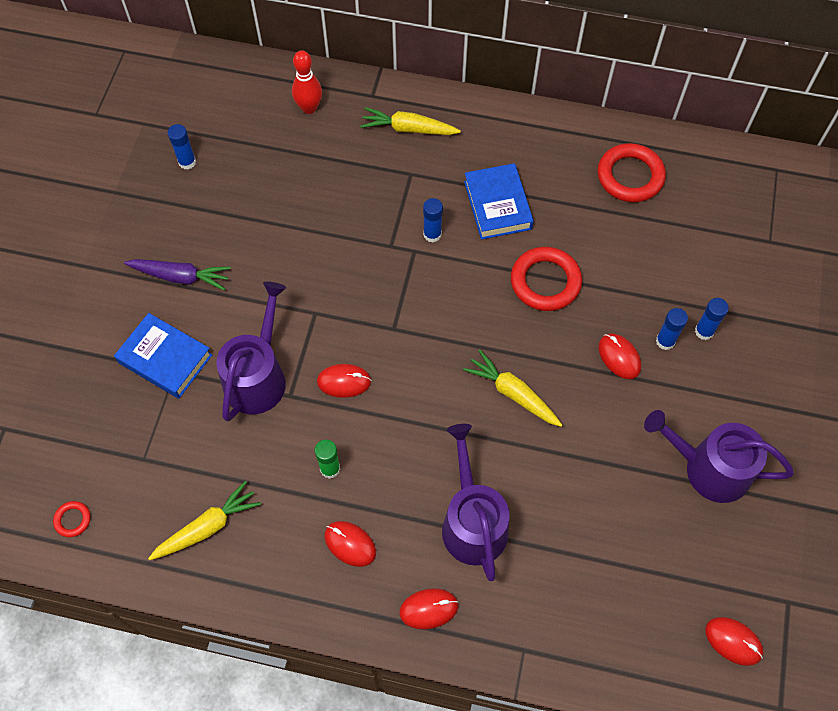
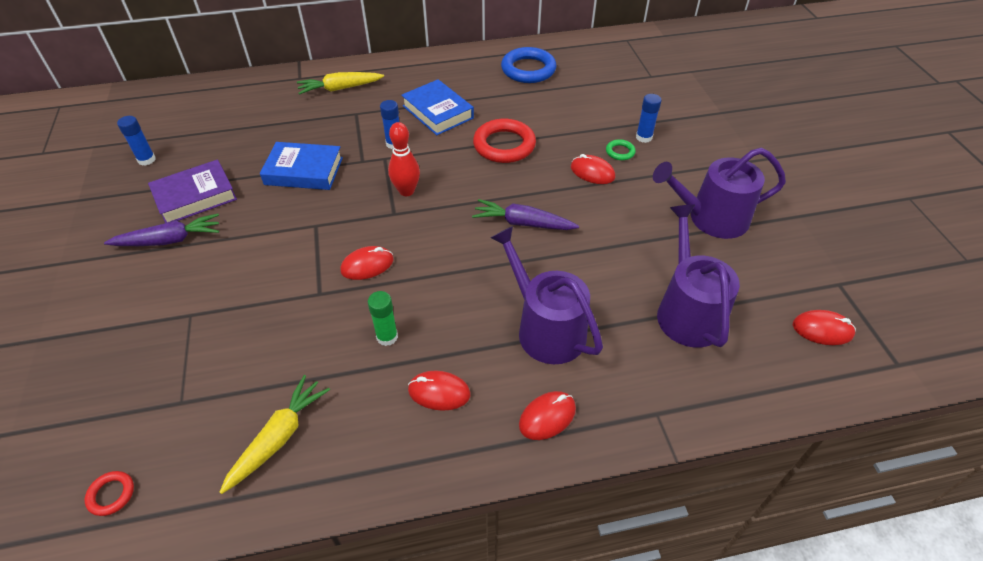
camera: 25 degrees left, 15 degrees down
blue book [114,313,212,399] -> blue book moved to [260,142,343,190]
purple watering can [216,282,286,421] -> purple watering can moved to [657,205,740,347]
red bowling pin [292,50,322,114] -> red bowling pin moved to [388,122,420,196]
yellow carrot [463,350,562,427] -> purple carrot [472,199,579,230]
red ring [598,143,666,202] -> blue ring [501,47,556,83]
blue glue stick [656,308,688,350] -> green ring [606,139,636,160]
none -> purple book [148,160,237,223]

